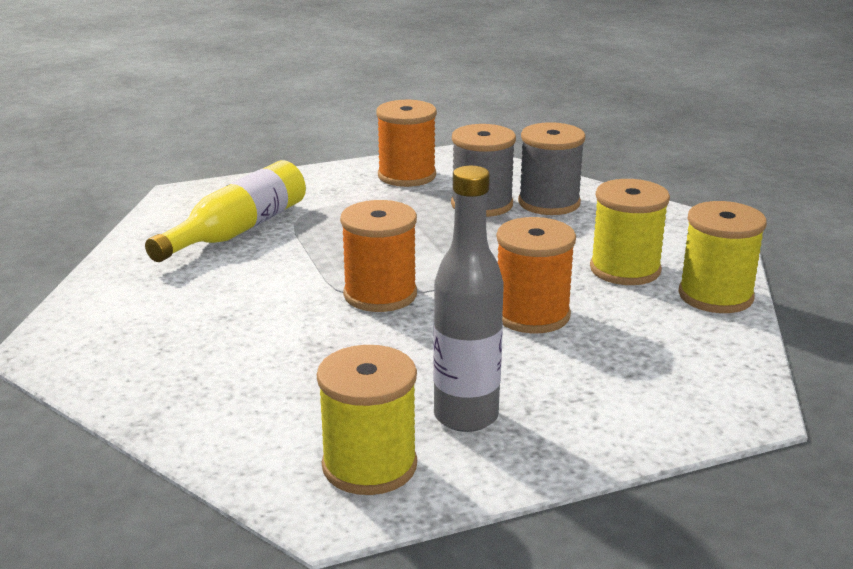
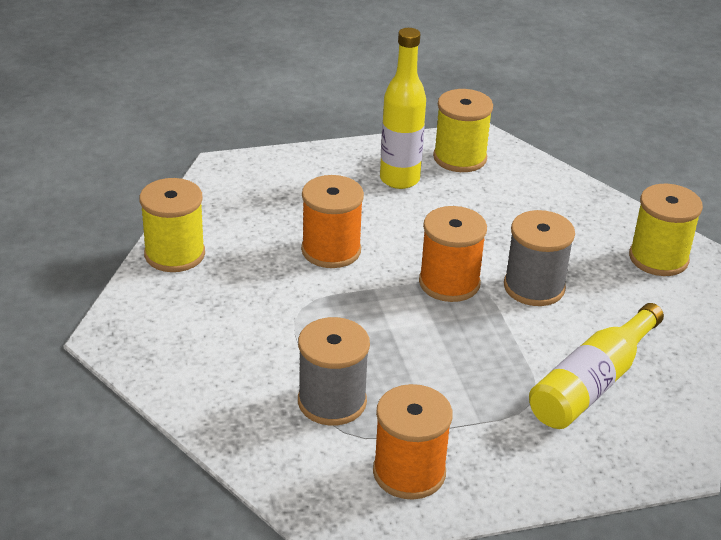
camera: 175 degrees left, 10 degrees up
grey bottle [433,166,504,432] -> yellow bottle [380,28,426,189]
grey spool [518,122,585,215] -> grey spool moved to [504,210,575,306]
yellow spool [590,179,670,285] -> yellow spool moved to [629,184,703,276]

